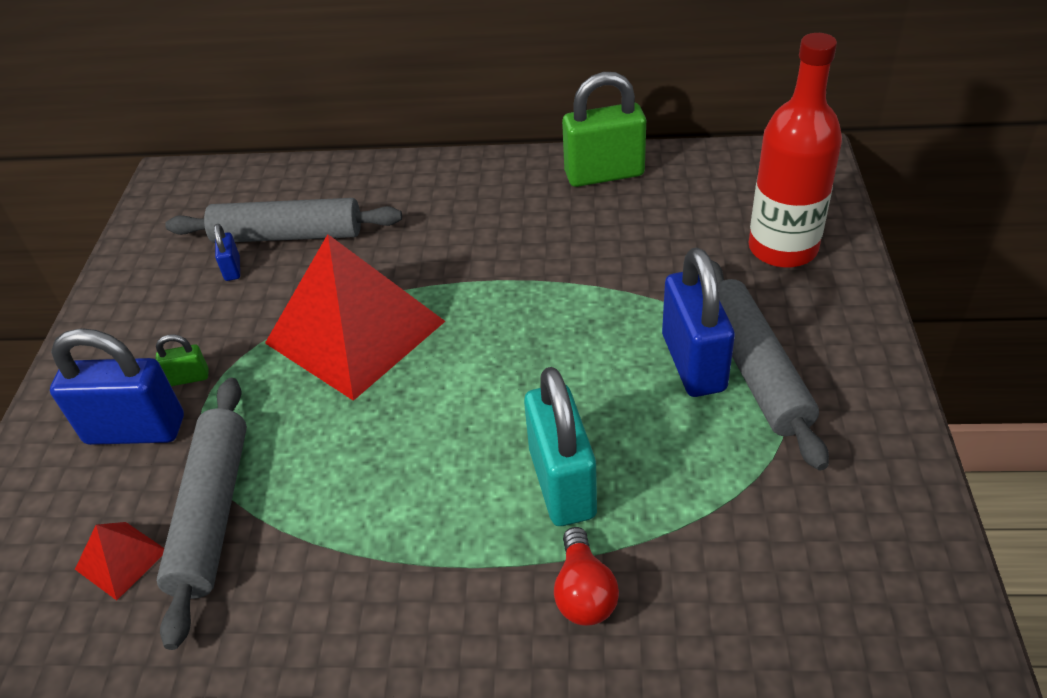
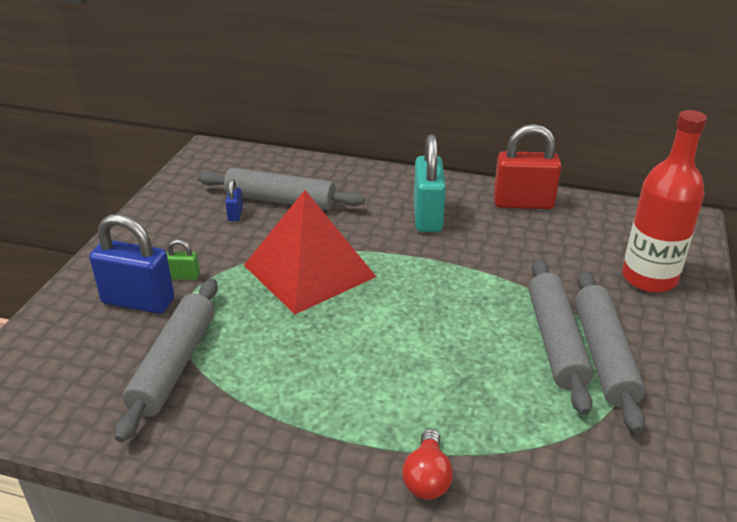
camera: 10 degrees right, 10 degrees down
red pyramid [75,522,164,600] -> none
turquoise padlock [524,367,597,526] -> turquoise padlock moved to [414,134,446,232]
green padlock [562,72,646,187] -> red padlock [494,124,561,209]
blue padlock [662,247,735,397] -> grey rolling pin [529,259,594,415]

